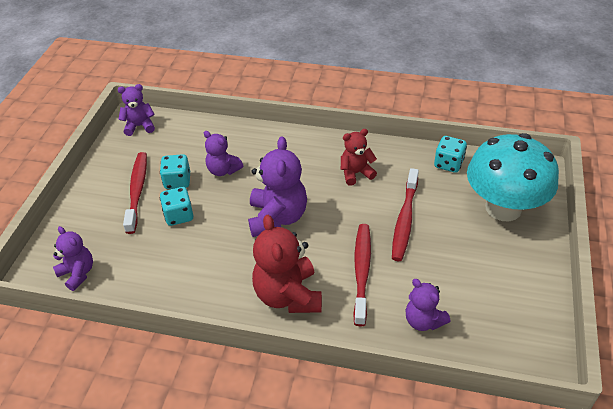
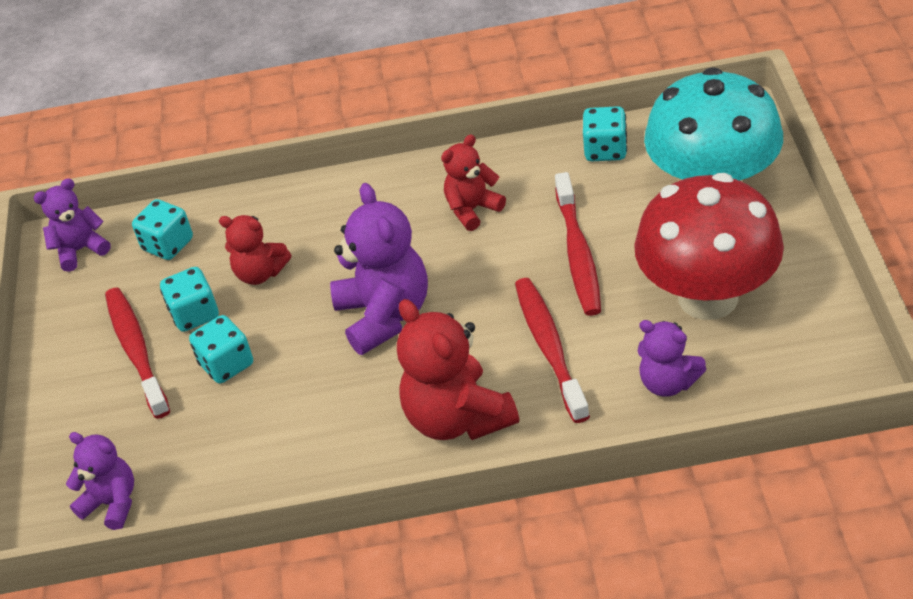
camera: 15 degrees left, 0 degrees up
purple teddy bear [204,131,243,176] -> red teddy bear [219,215,291,285]
none -> turquoise dice [132,199,193,260]
none -> red mushroom [634,173,784,320]

